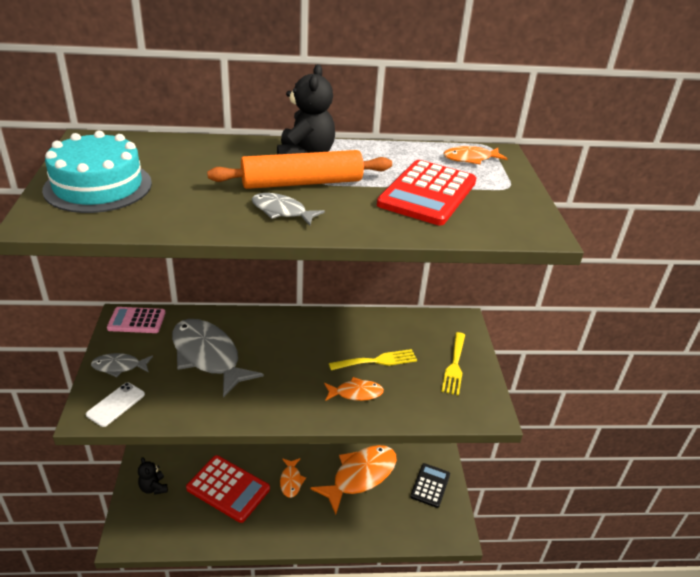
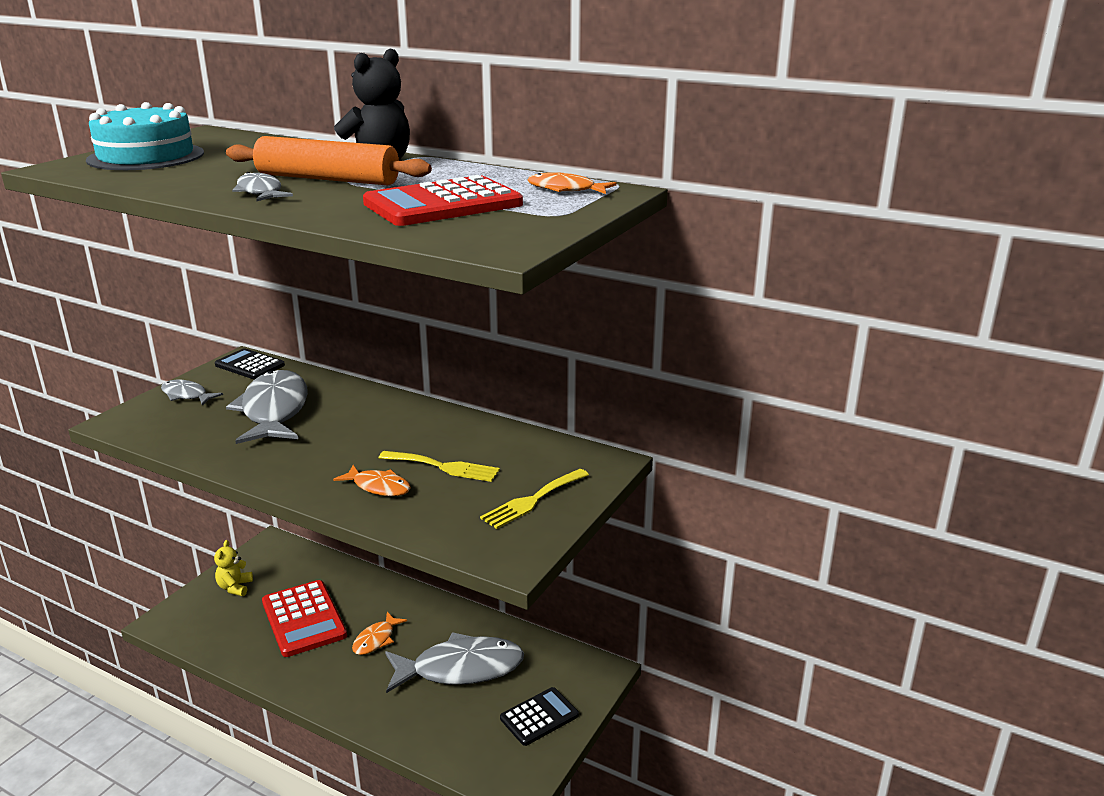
camera: 35 degrees right, 10 degrees down
white phone [86,383,145,427] -> none
pink calculator [107,307,166,333] -> black calculator [215,348,285,379]
black teddy bear [138,457,168,495] -> yellow teddy bear [214,540,253,596]
orange fish [310,445,397,515] -> grey fish [385,632,524,693]

